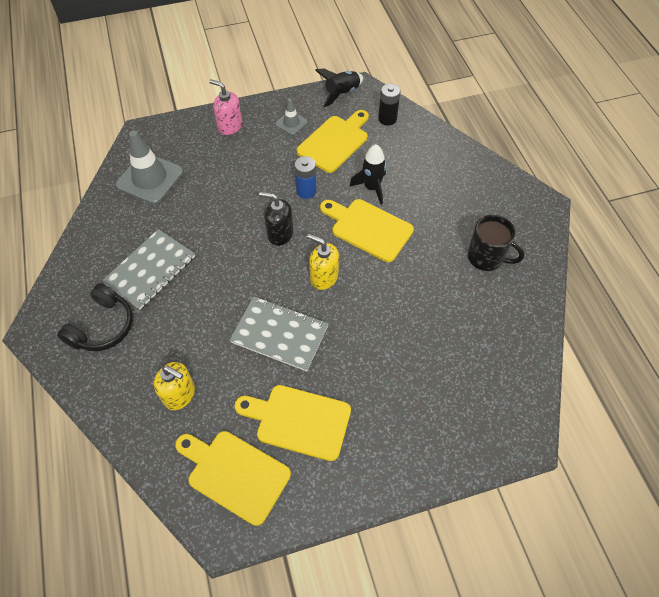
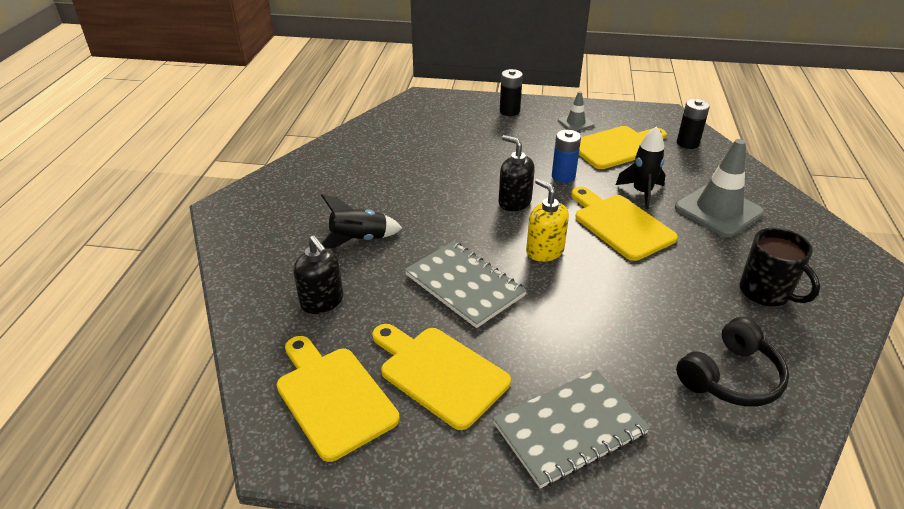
camera: 25 degrees right, 20 degrees down
black headphones [57,283,133,351] -> black headphones moved to [676,317,789,407]
grey notebook [102,229,195,310] -> grey notebook moved to [493,370,650,489]
grey traffic cone [116,130,183,204] -> grey traffic cone moved to [675,139,764,237]
yellow soap dispenser [154,362,195,410] -> black soap dispenser [293,236,343,314]
pink soap dispenser [209,79,242,135] -> black battery [500,69,523,116]
black rocket [315,69,363,107] -> black rocket moved to [321,194,402,249]

